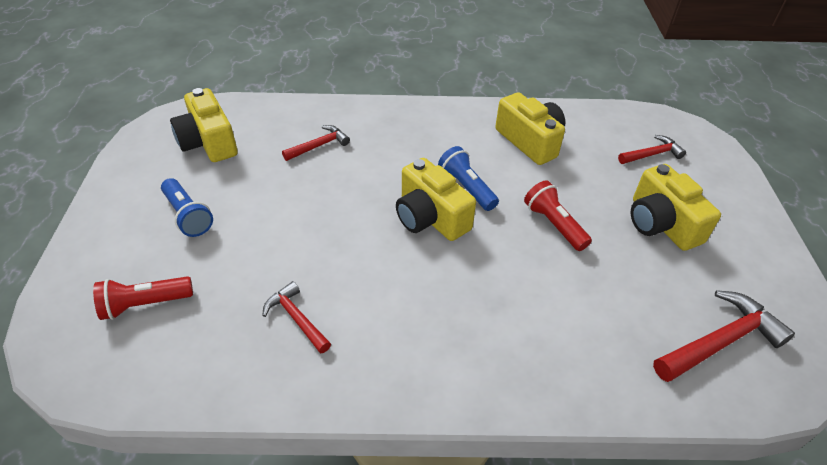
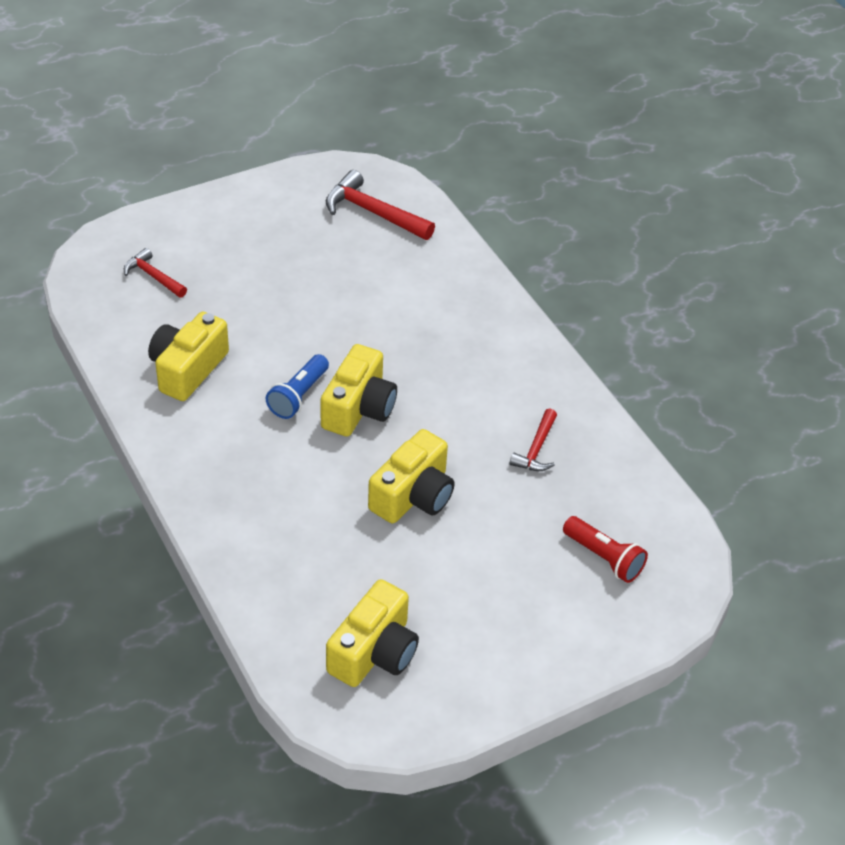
camera: 120 degrees left, 0 degrees up
blue flashlight [161,178,213,237] -> none
red hammer [282,125,350,161] -> none
red flashlight [524,180,592,251] -> none
yellow camera [631,164,721,251] -> yellow camera moved to [368,429,455,523]

